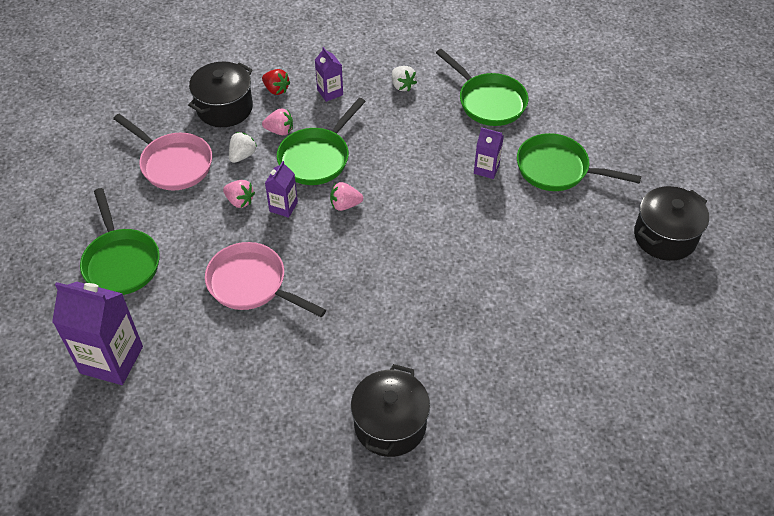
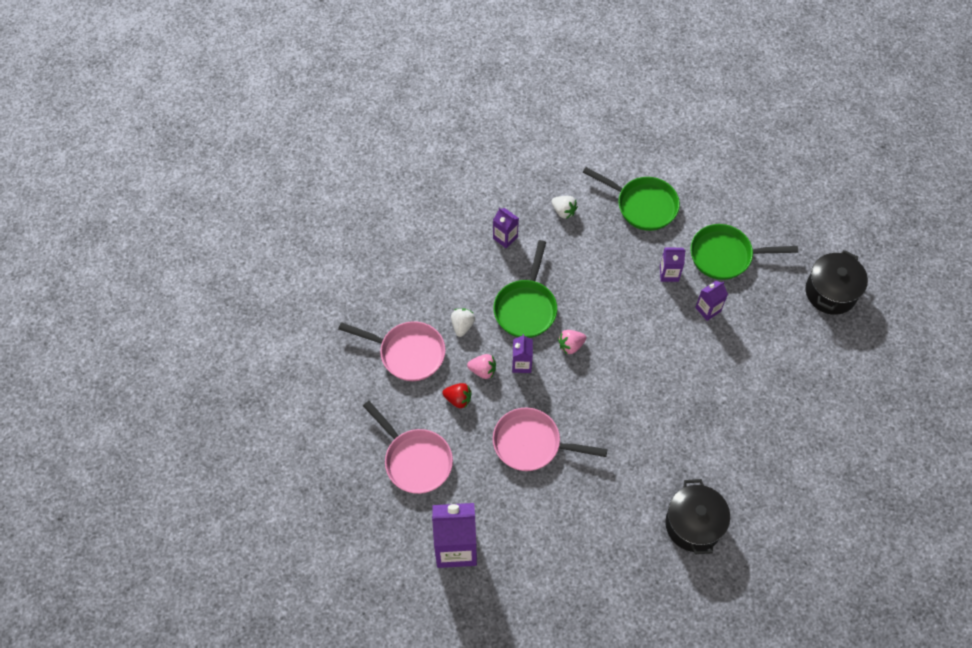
camera: 20 degrees left, 10 degrees up
green pan [80,188,160,295] -> pink pan [363,401,453,494]
black pot [188,62,253,127] -> none
red strawberry [262,69,291,95] -> red strawberry moved to [442,383,472,409]
pink strawberry [262,109,293,135] -> none
none -> purple carton [695,281,728,321]

